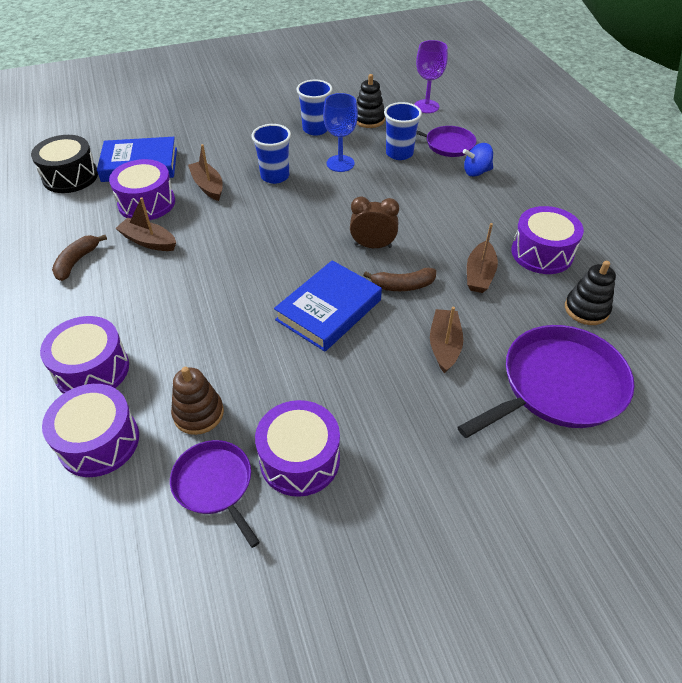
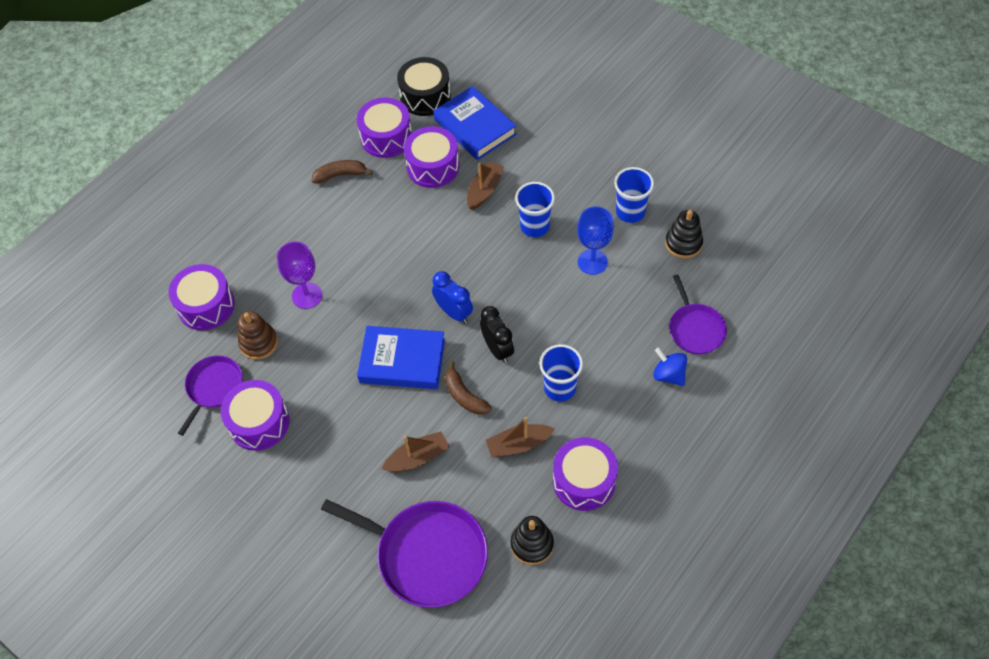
camera: 60 degrees right, 10 degrees up
purple drum [40,316,129,394] -> purple drum moved to [357,97,412,158]
brown boat [115,197,176,251] -> none
brown clock [350,196,399,248] -> black clock [480,306,514,363]
blue cup [384,102,422,160] -> blue cup moved to [539,344,583,402]
purple goblet [414,40,448,113] -> purple goblet moved to [277,242,322,309]
none -> blue clock [432,271,473,323]

